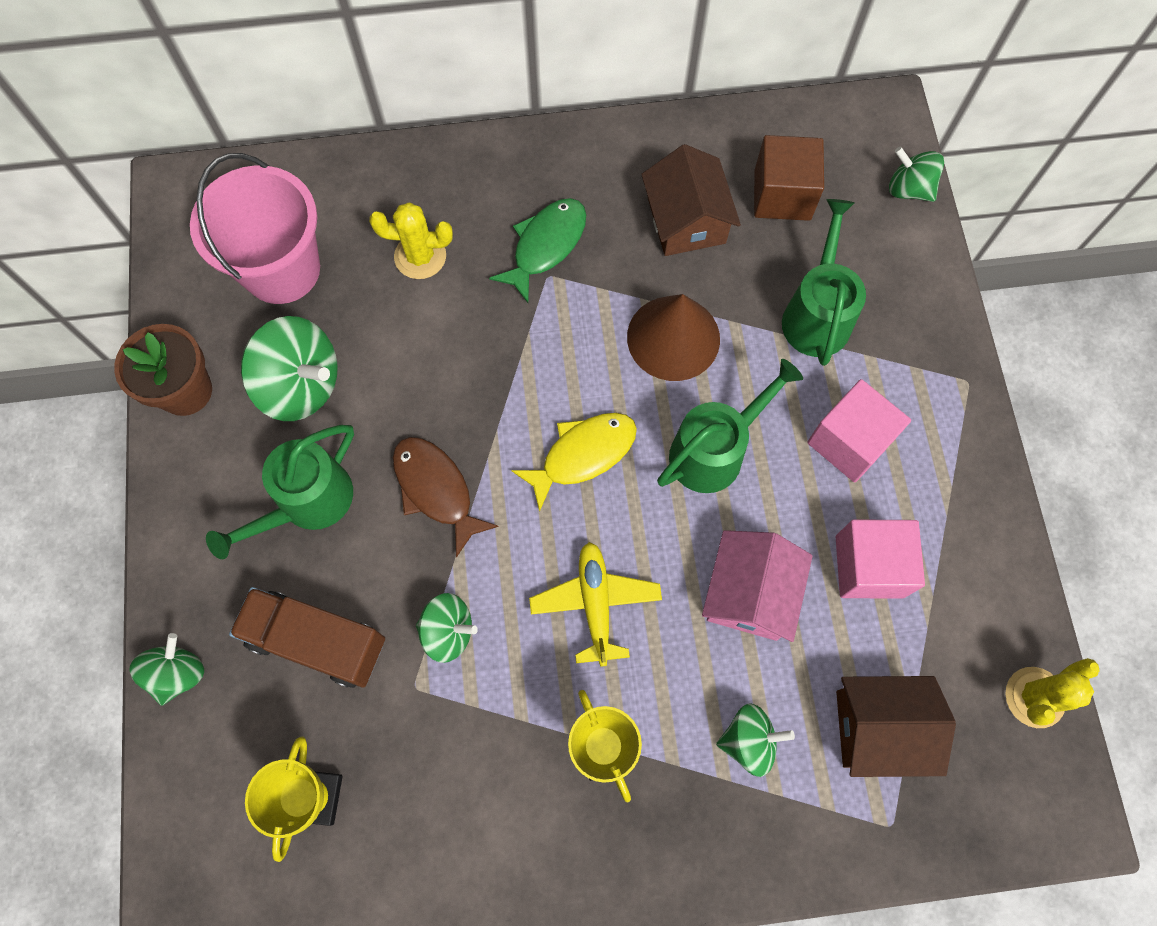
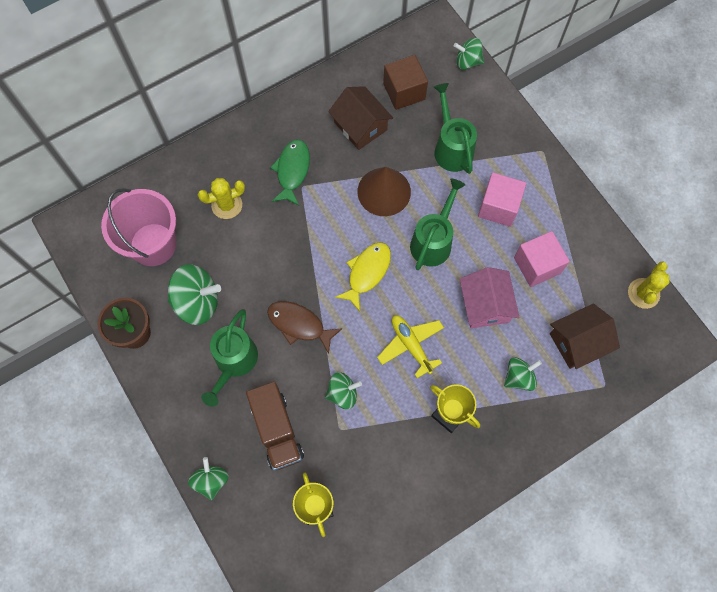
camera: 25 degrees left, 0 degrees up
brown truck [229,587,385,688] -> brown truck turned 105 degrees counterclockwise [246,382,304,470]

